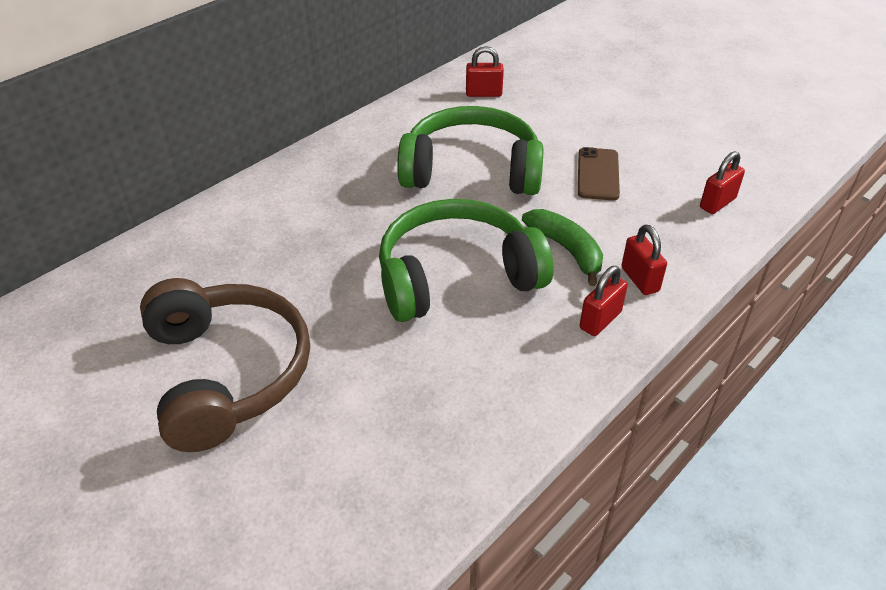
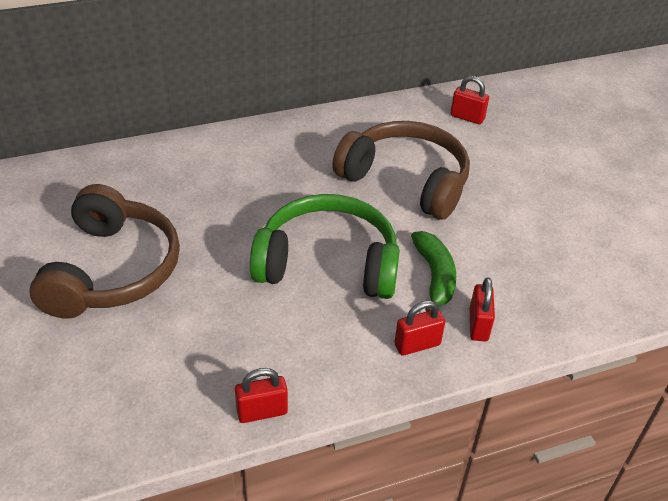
camera: 25 degrees right, 0 degrees up
green headphones [397,106,543,195] -> brown headphones [332,121,470,220]
brown phone [578,147,620,200] -> none
red padlock [700,151,745,214] -> red padlock moved to [235,368,288,423]

